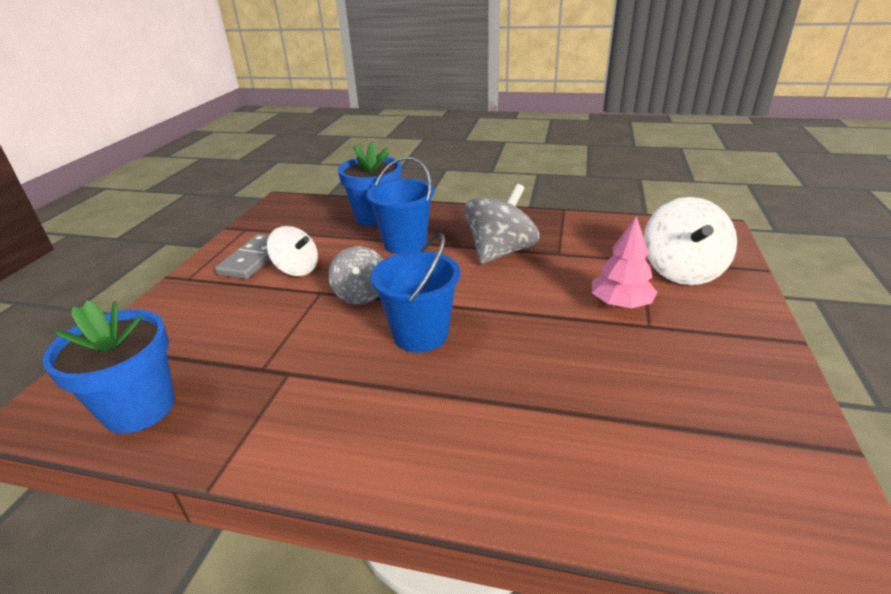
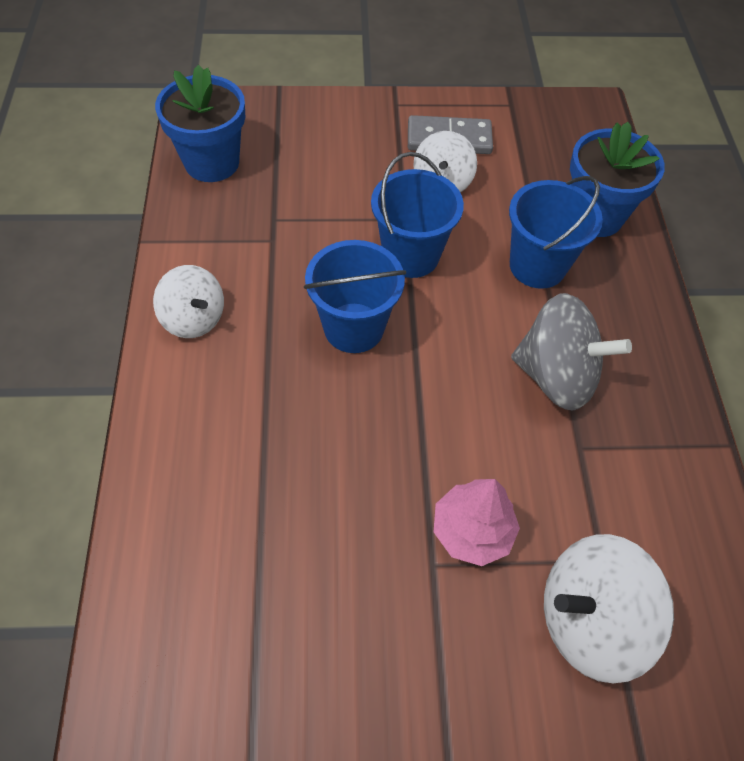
camera: 70 degrees right, 25 degrees up
grey spinning top [328,246,383,305] -> blue bucket [371,152,464,278]
none -> white spinning top [153,265,224,338]

